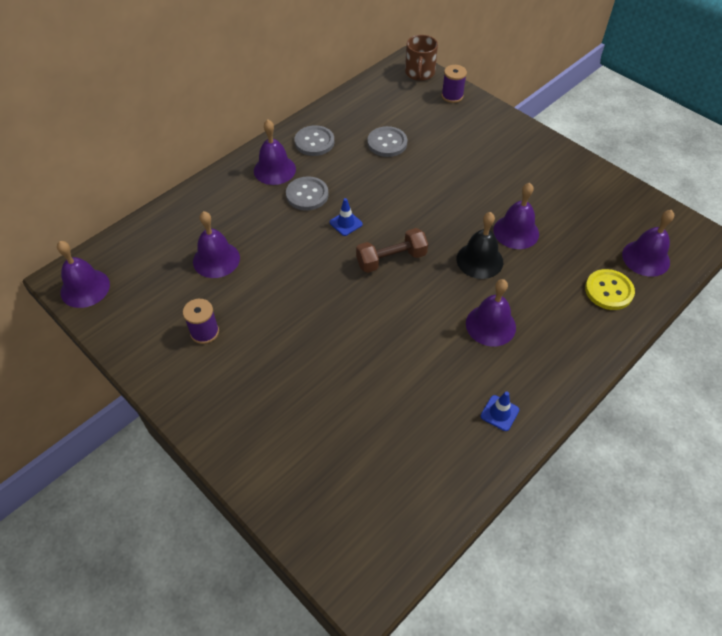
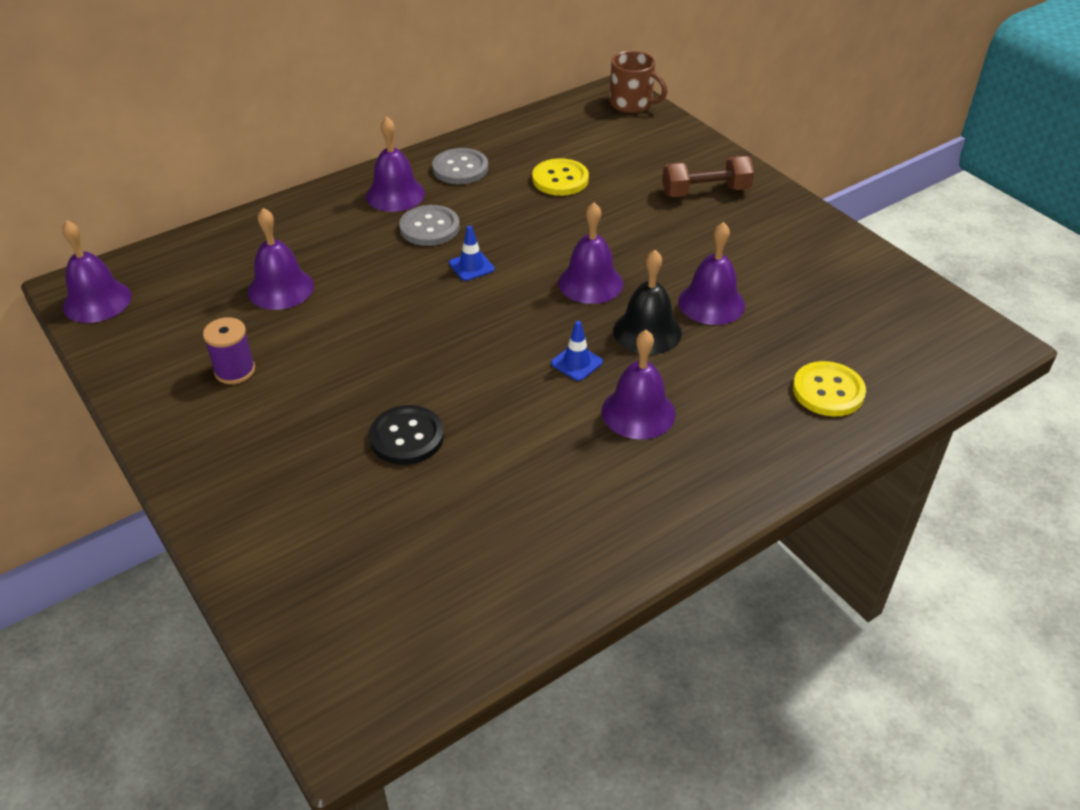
camera: 10 degrees right, 10 degrees down
brown dumbbell [356,228,428,273] -> brown dumbbell moved to [662,156,754,197]
grey button [367,126,407,157] -> yellow button [532,158,589,196]
brown mug [405,35,438,81] -> brown mug turned 75 degrees counterclockwise [610,51,667,113]
purple spool [442,65,467,103] -> none
blue traffic cone [481,391,519,431] -> blue traffic cone moved to [551,321,603,381]
purple bell [622,210,674,277] -> purple bell moved to [558,202,623,304]
none -> black button [369,405,444,465]

